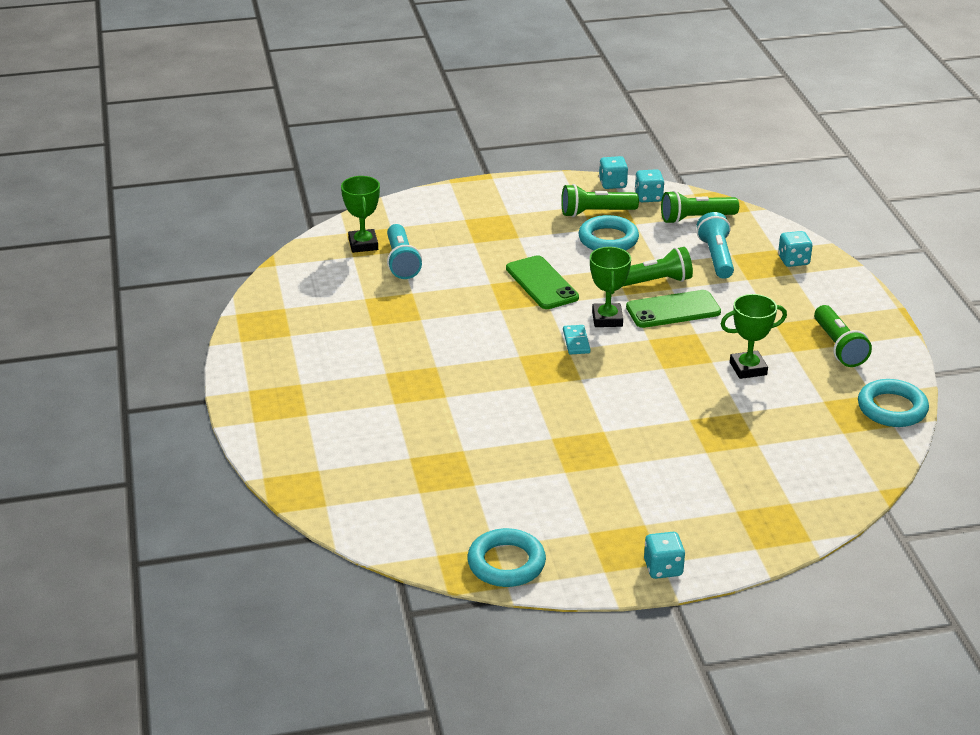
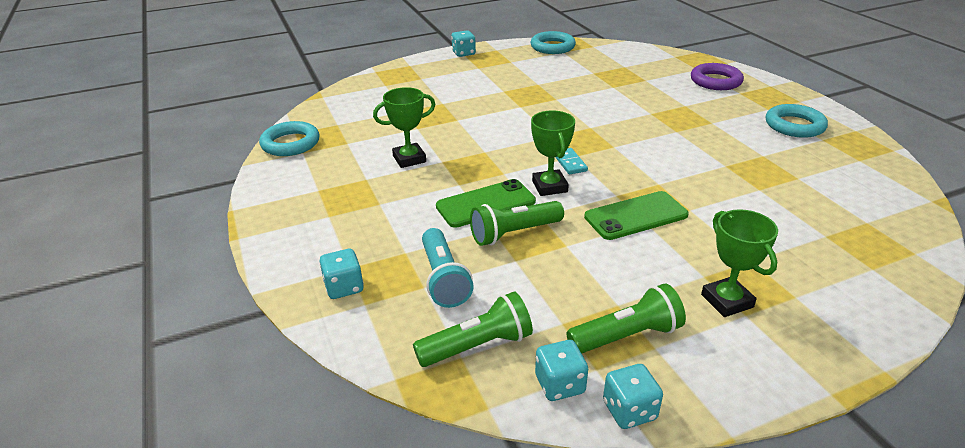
camera: 170 degrees right, 0 degrees up
green trophy [341,176,380,253] -> green trophy moved to [701,209,778,317]
turquoise flashlight [387,224,422,279] -> none
green phone [506,255,579,309] -> green phone turned 75 degrees counterclockwise [584,191,689,240]
turquoise ring [578,215,639,251] -> turquoise ring moved to [766,104,828,138]
green flashlight [814,305,872,367] -> none
none -> purple ring [691,63,744,90]

